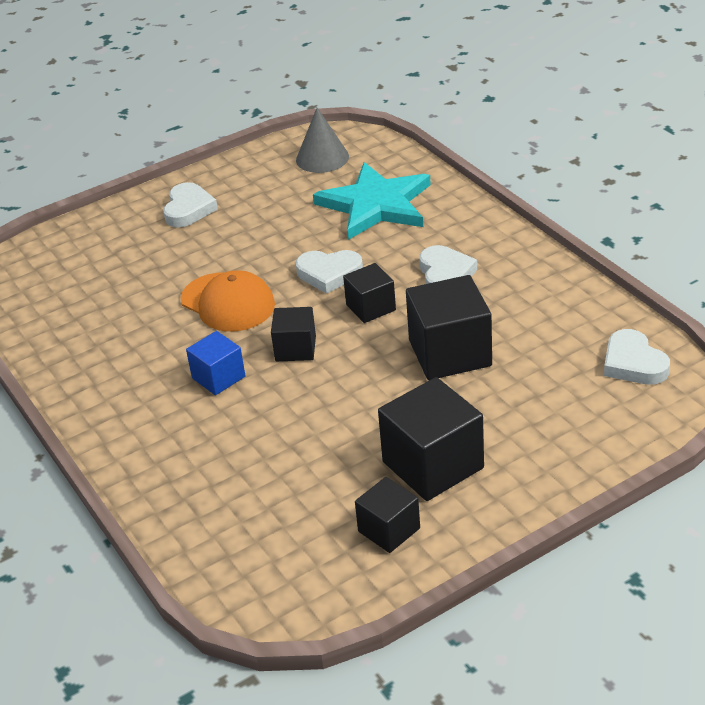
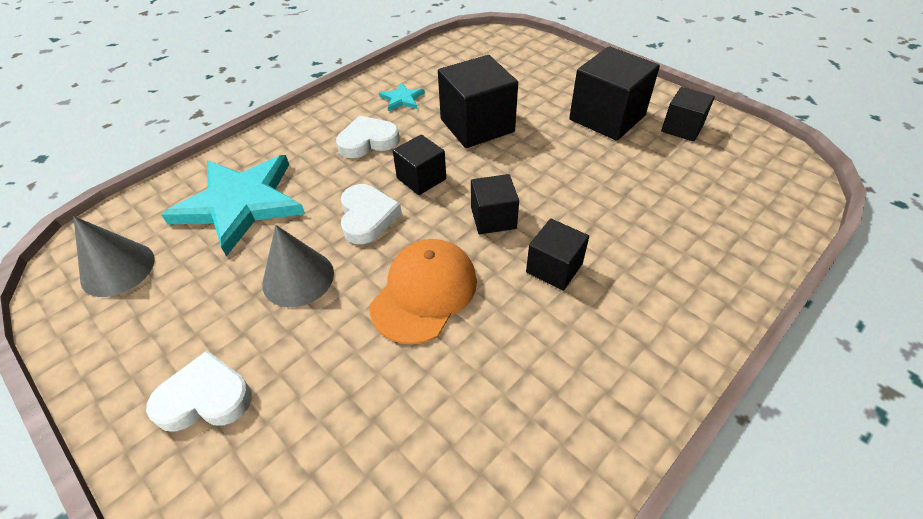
camera: 105 degrees left, 10 degrees up
blue cube [186,331,245,395] -> black cube [526,219,589,291]
white heart [604,329,670,385] -> none
none -> grey cone [262,225,334,307]
none -> turquoise star [379,82,425,111]

